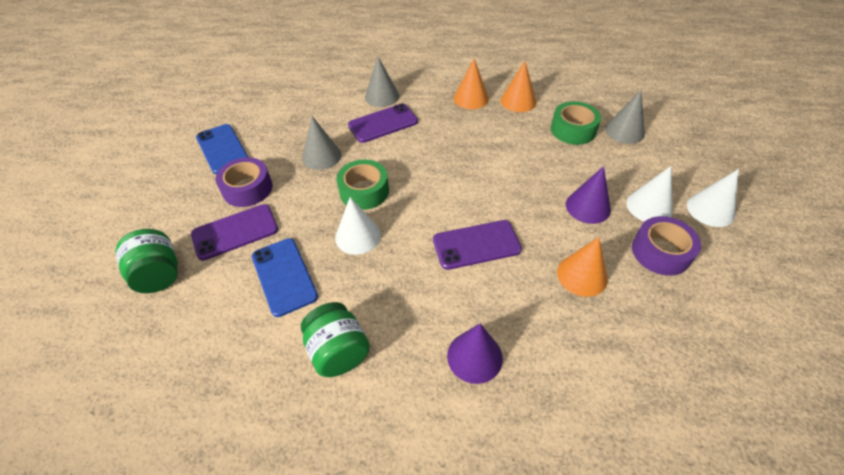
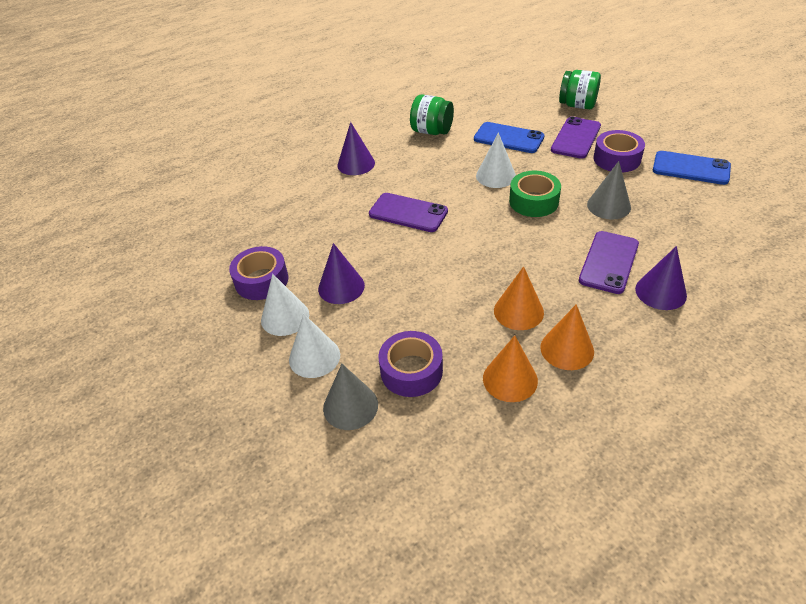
camera: 145 degrees right, 5 degrees down
grey cone [365,57,399,107] -> purple cone [635,246,687,310]
purple phone [433,220,522,270] -> purple phone turned 75 degrees clockwise [369,193,448,232]
green tape [551,101,601,145] -> purple tape [378,331,443,397]
orange cone [557,237,608,297] -> orange cone moved to [494,266,544,330]
white cone [687,169,739,227] -> white cone moved to [289,314,340,378]

